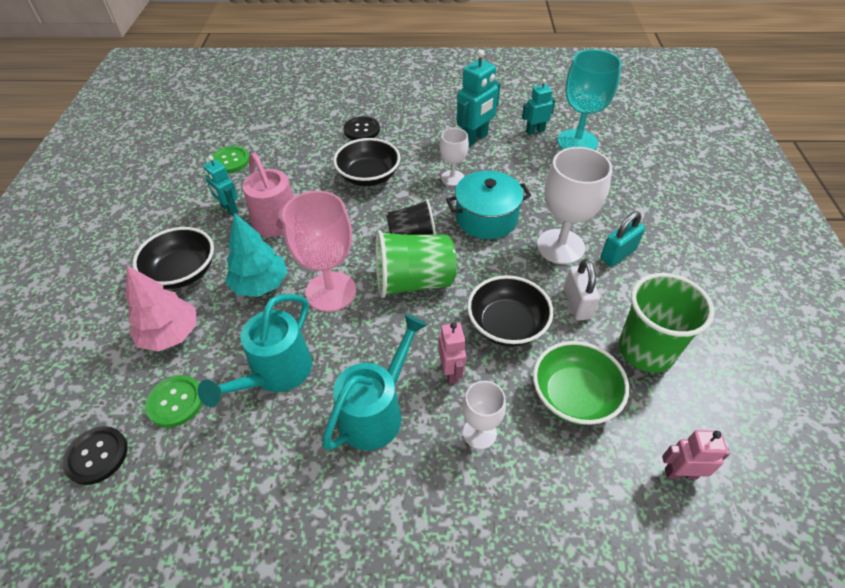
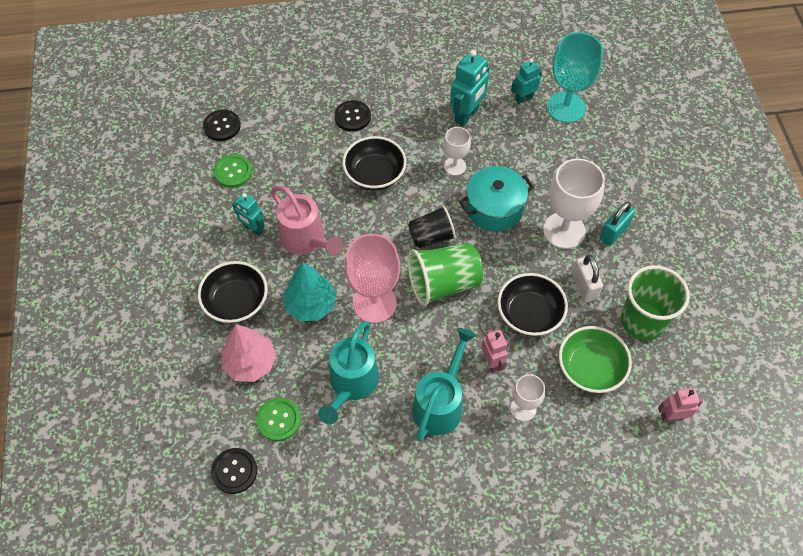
camera: 10 degrees left, 10 degrees up
none -> black button [203,110,241,141]

